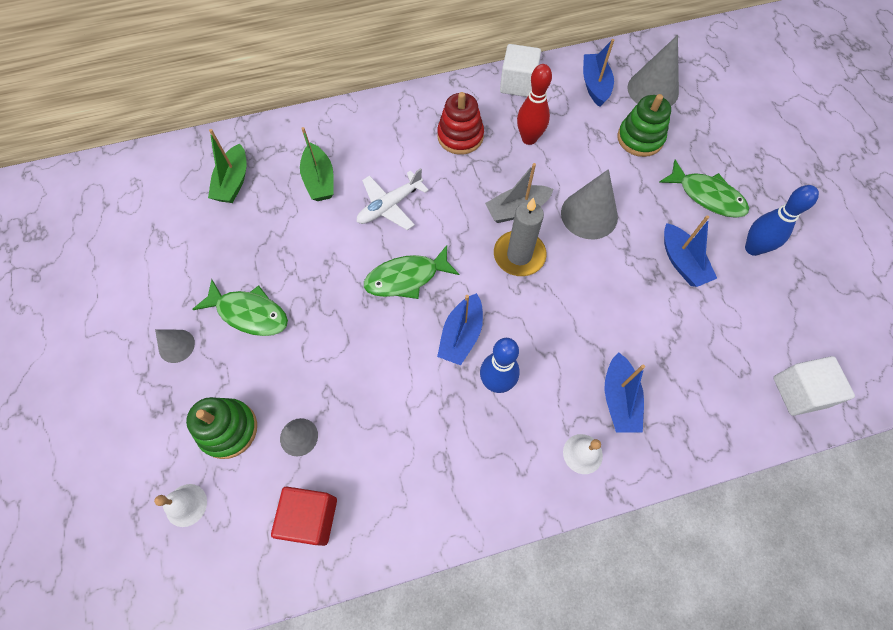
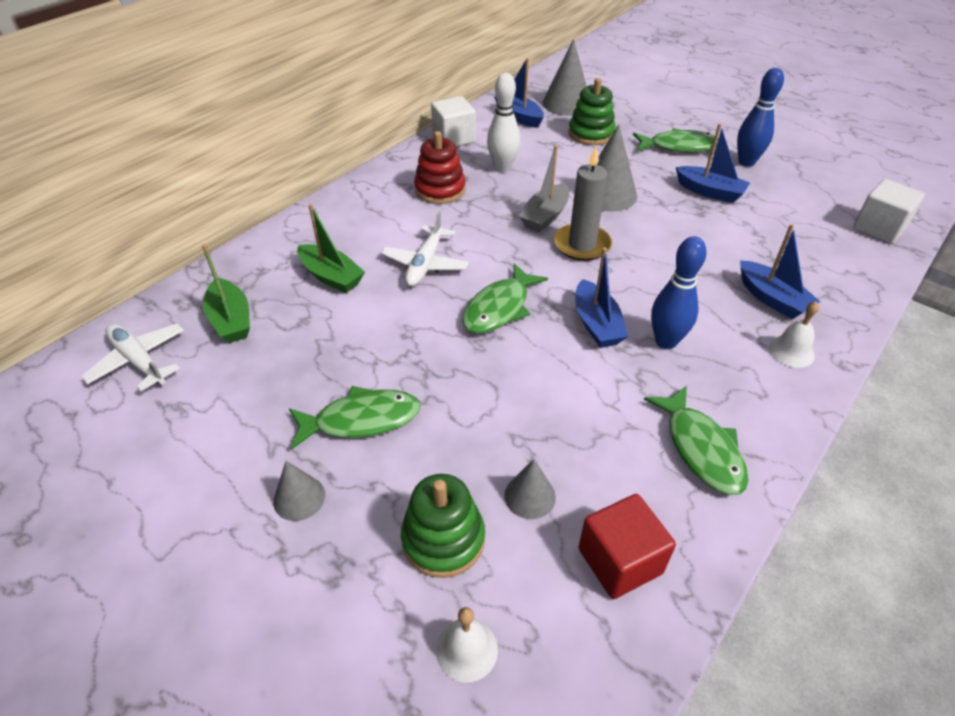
camera: 35 degrees left, 20 degrees down
red bowling pin [517,64,552,145] -> white bowling pin [487,73,520,172]
none -> white plane [81,324,184,391]
none -> green fish [644,385,748,495]

